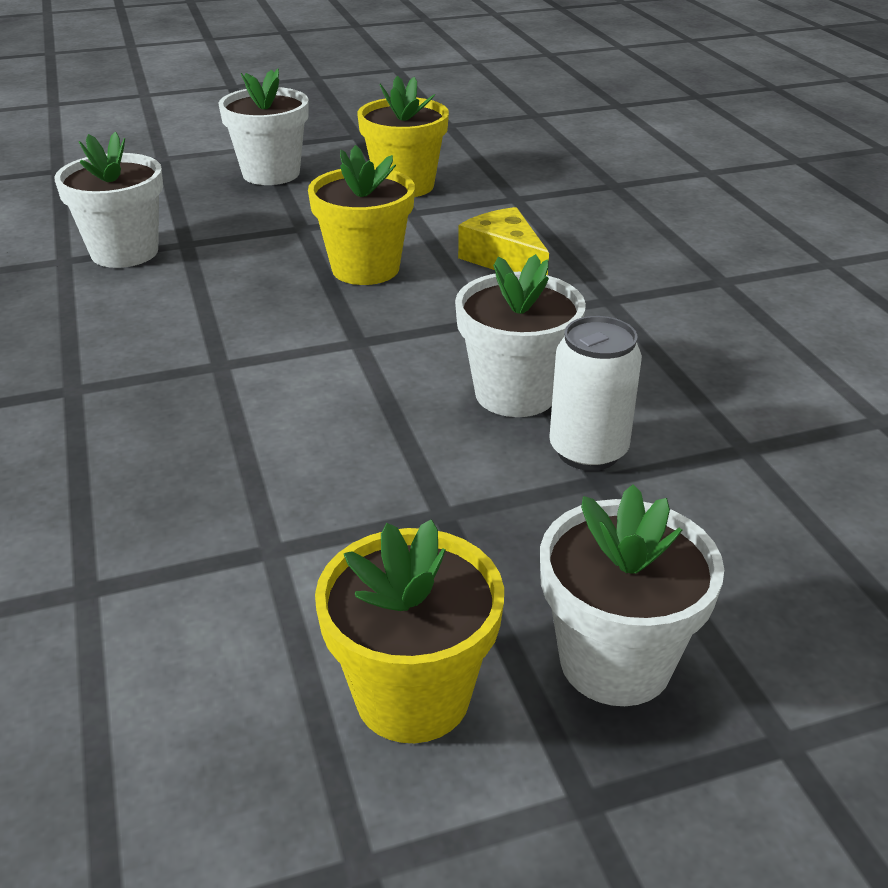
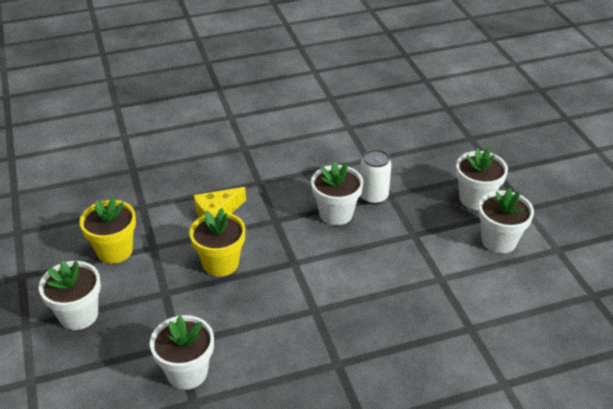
camera: 90 degrees left, 5 degrees up
yellow flower pot [315,519,504,743] -> white flower pot [478,188,534,253]

